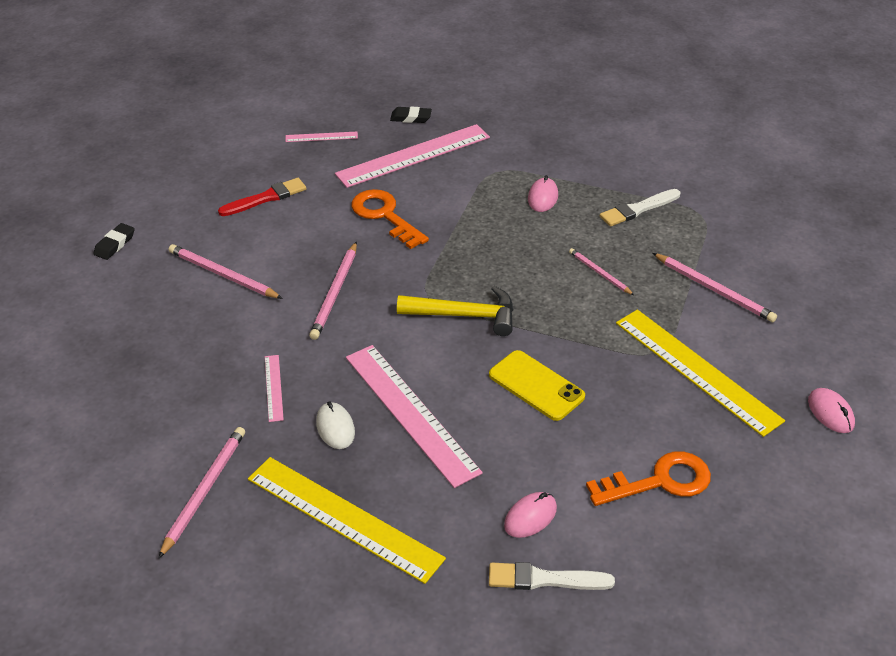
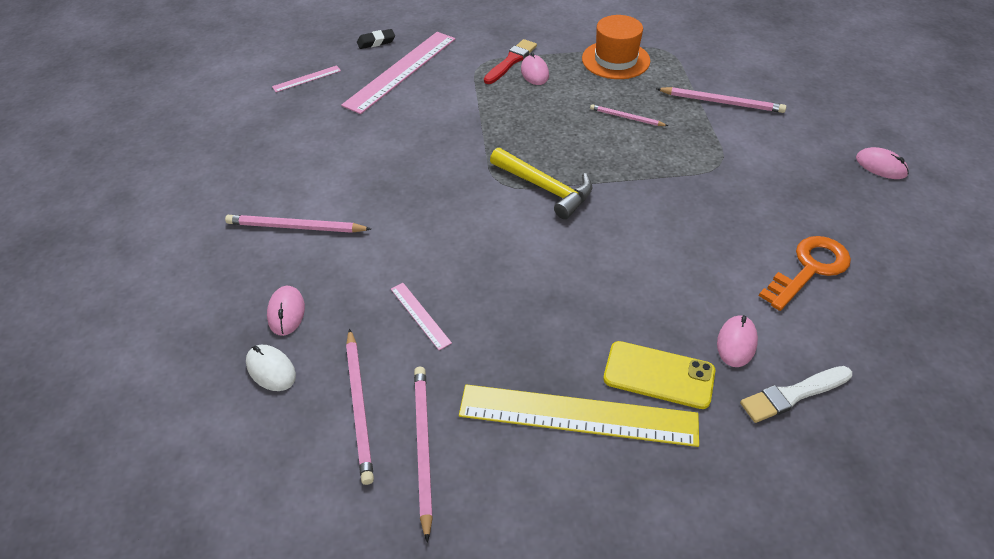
camera: 25 degrees left, 5 degrees up
black eraser [93,223,135,260] -> none
red brush [218,178,306,216] -> red brush moved to [484,39,537,84]
pink pencil [309,242,357,340] -> pink pencil moved to [346,329,374,485]
white mouse [316,402,355,449] -> white mouse moved to [246,345,296,391]
pink ruler [346,345,483,488] -> none
orange key [351,189,429,249] -> none
yellow hammer [397,286,514,336] -> yellow hammer turned 60 degrees clockwise [490,148,592,219]
yellow phone [489,350,585,421] -> yellow phone moved to [603,341,715,409]
white brush [600,189,680,227] -> orange hat [582,15,650,79]
yellow ruler [616,310,785,437] -> none
none -> pink mouse [267,286,305,336]

